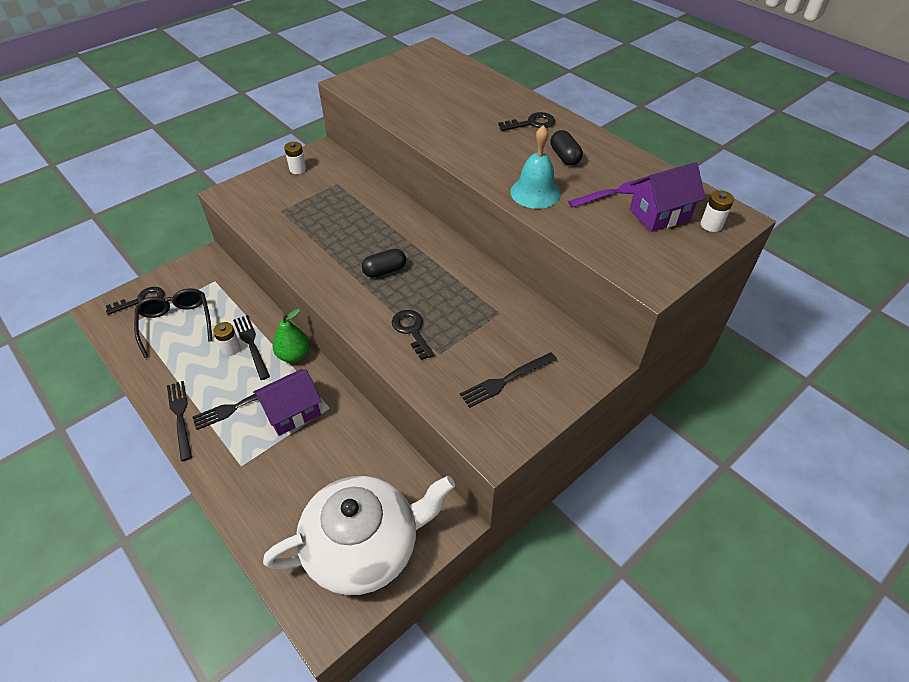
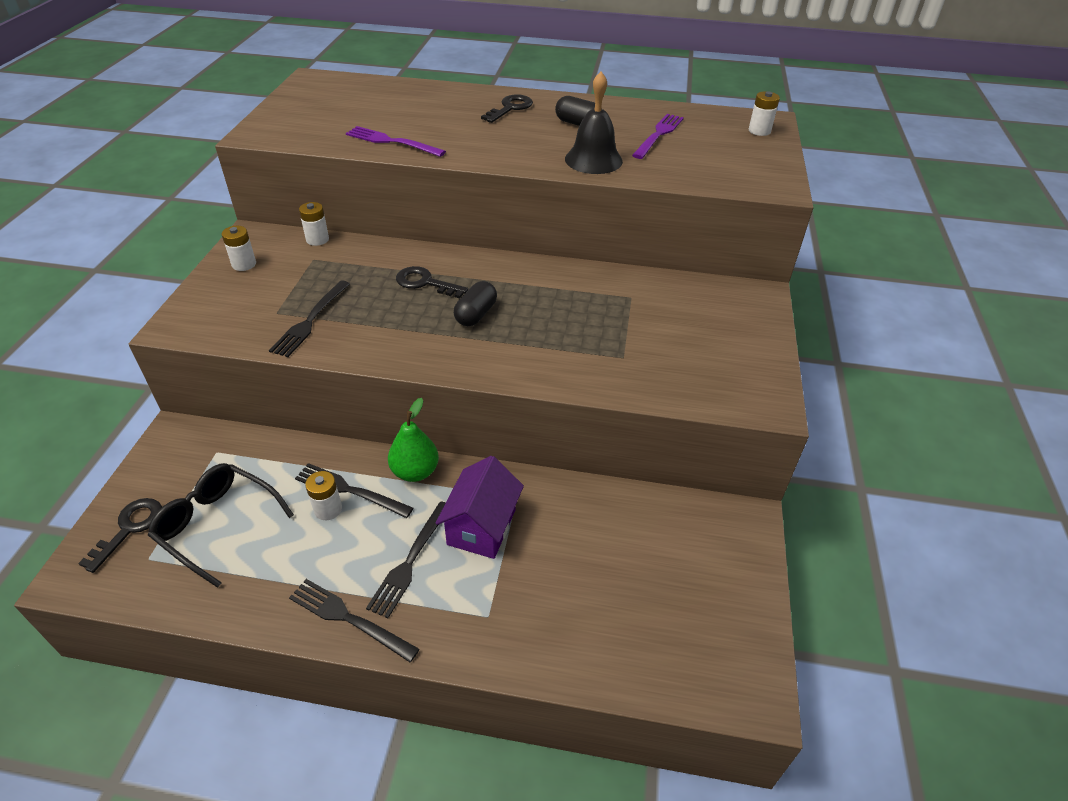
camera: 40 degrees left, 5 degrees down
white teapot [263,476,455,595] -> none
black key [392,310,434,360] -> black key moved to [396,266,468,298]
black fork [460,352,557,408] -> black fork moved to [269,280,350,357]
turquoise bell [510,125,561,209] -> black bell [565,72,623,174]
purple house [629,162,705,232] -> none
none -> white battery [299,202,329,246]
none -> purple fork [346,126,446,157]

